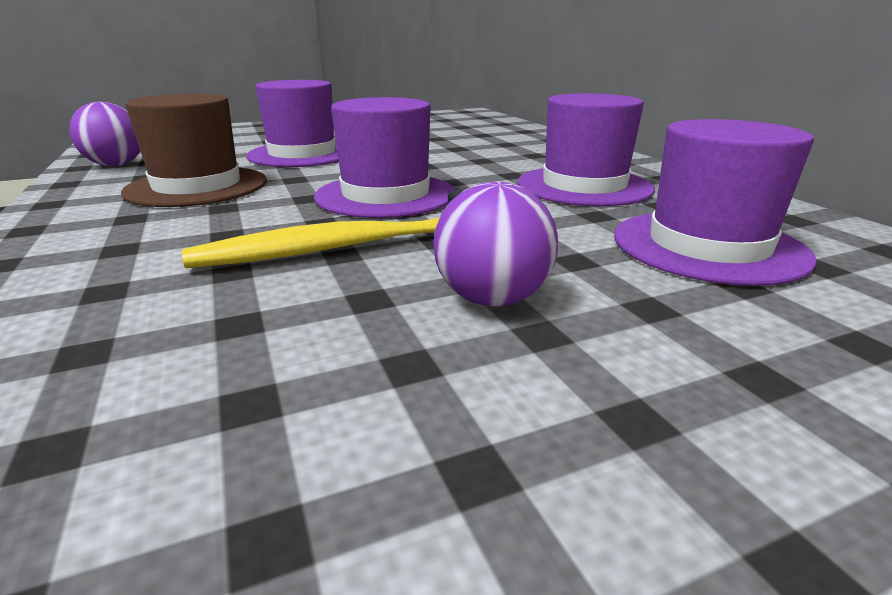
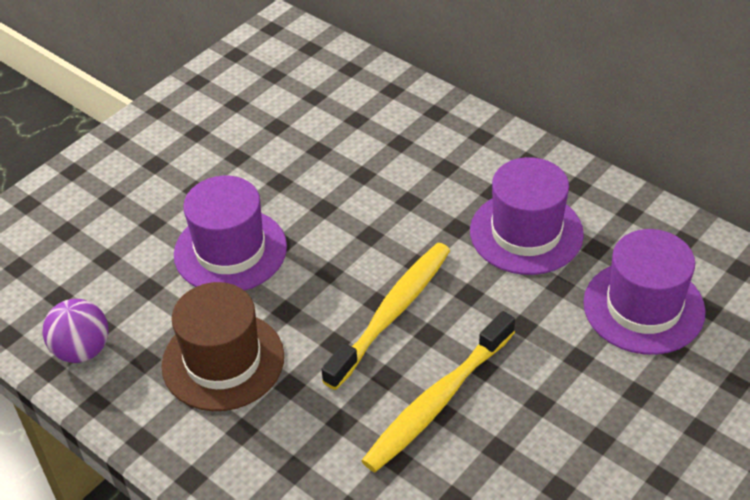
camera: 25 degrees left, 20 degrees up
purple hat [314,97,456,218] -> yellow toothbrush [321,243,450,390]
purple ball [433,182,558,306] -> none

